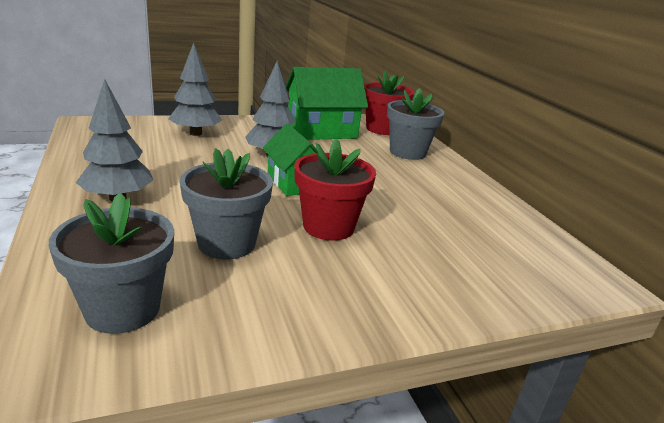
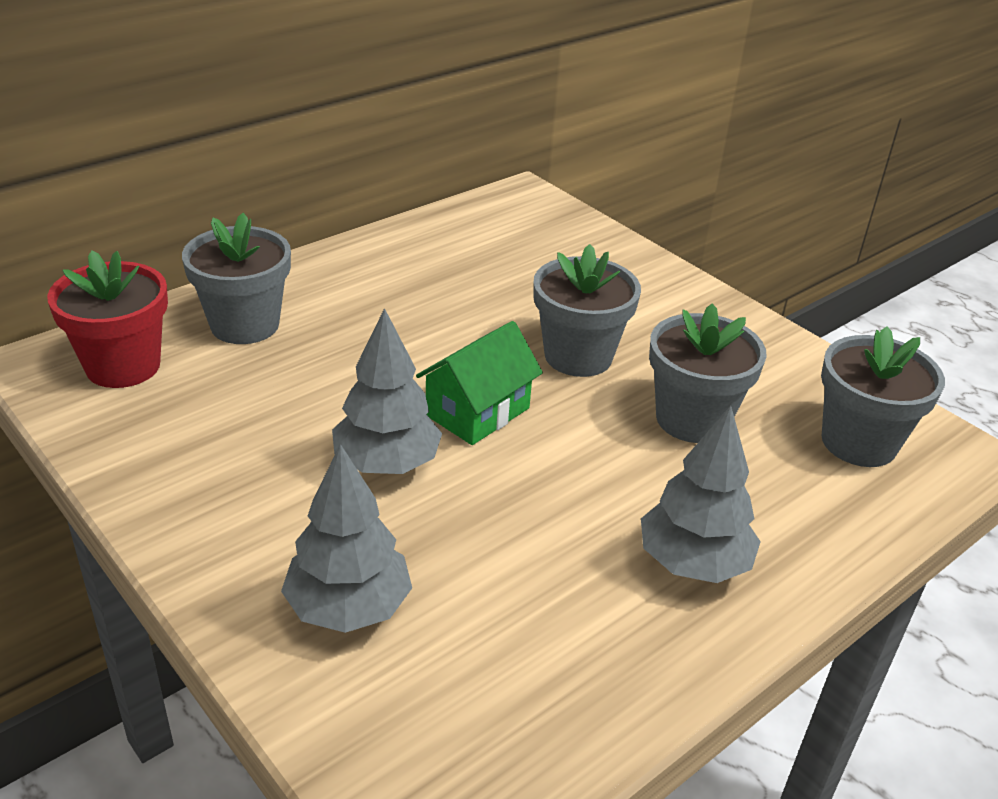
camera: 110 degrees left, 10 degrees up
green house [286,67,368,140] -> none
red flower pot [294,138,376,241] -> grey flower pot [533,244,641,377]

